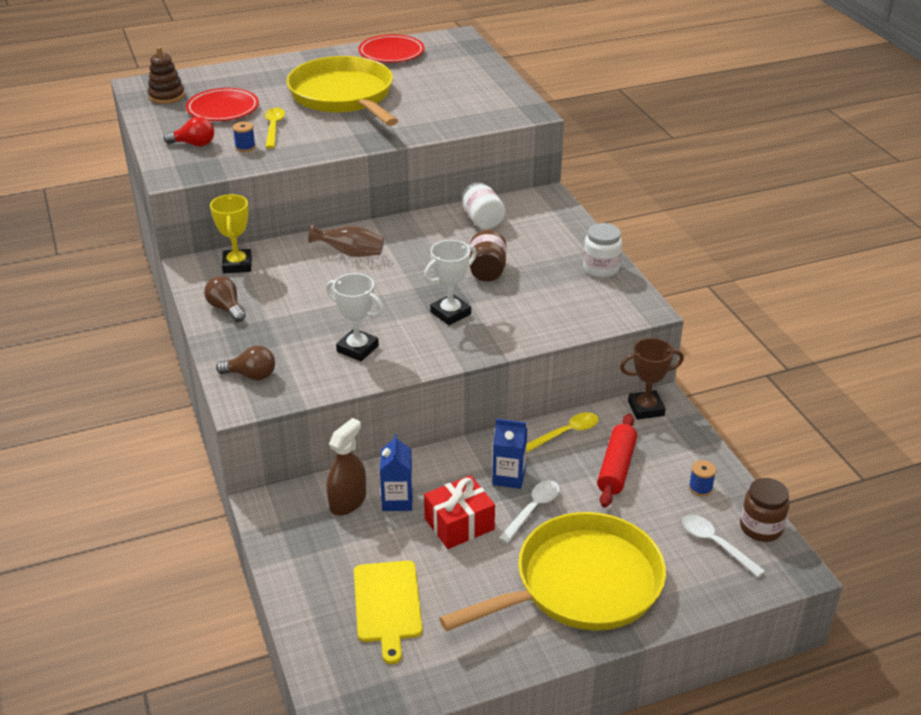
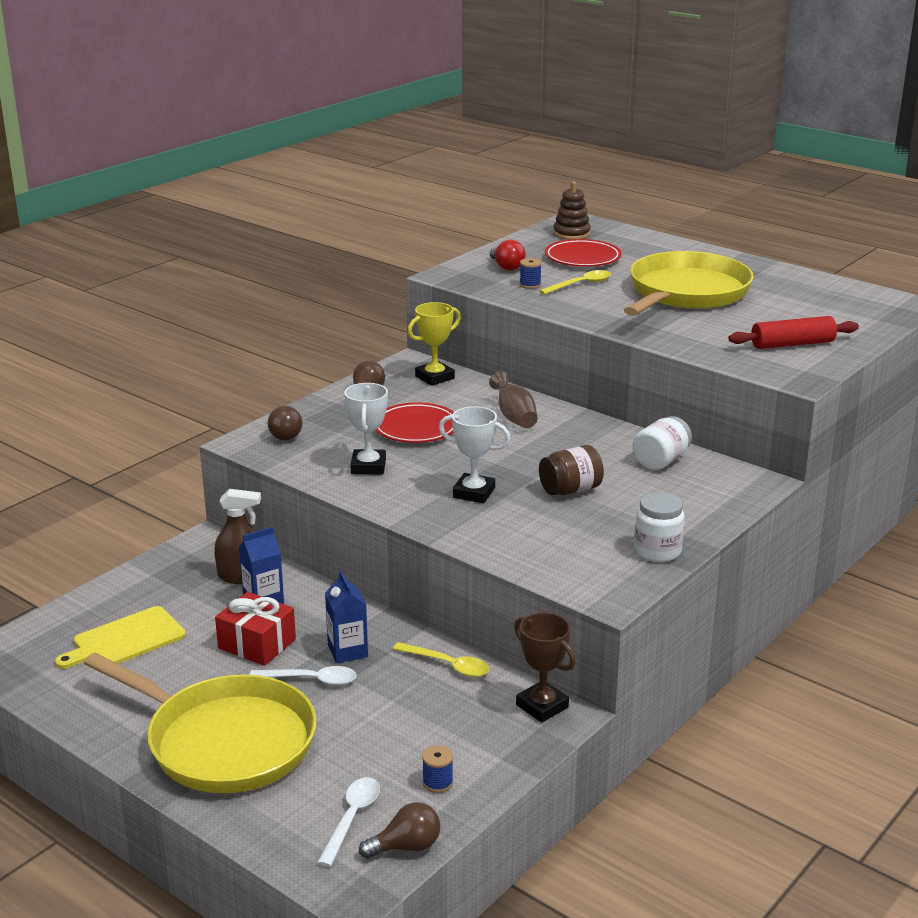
camera: 60 degrees right, 10 degrees down
red plate [358,35,424,63] -> red plate moved to [375,402,454,443]
red rolling pin [597,414,637,507] -> red rolling pin moved to [728,316,859,349]
brown jar [740,478,790,542] -> brown light bulb [359,802,440,859]

